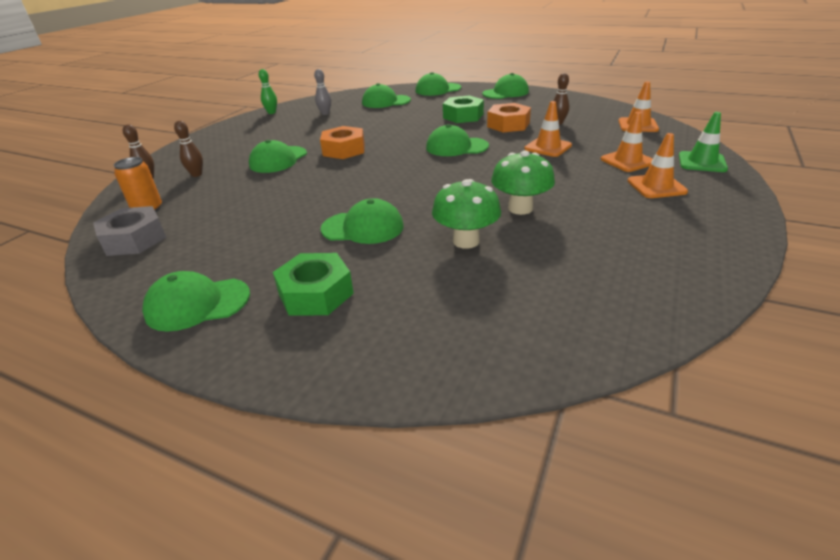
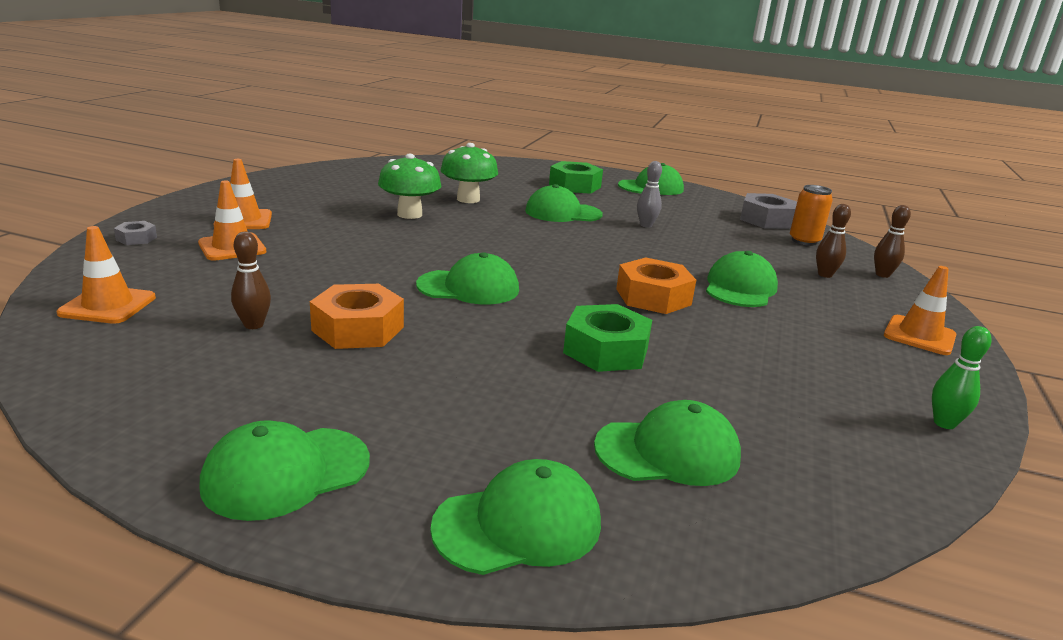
camera: 170 degrees right, 10 degrees down
grey bowling pin [314,69,331,115] -> grey bowling pin moved to [637,161,662,228]
green nut [443,95,484,123] -> green nut moved to [563,304,652,372]
orange traffic cone [524,101,572,157] -> orange traffic cone moved to [884,266,957,355]
green traffic cone [679,112,728,172] -> grey nut [114,221,157,245]

